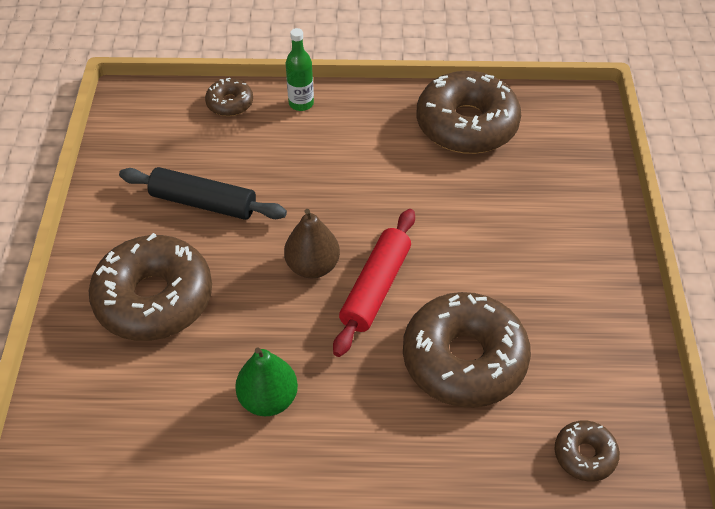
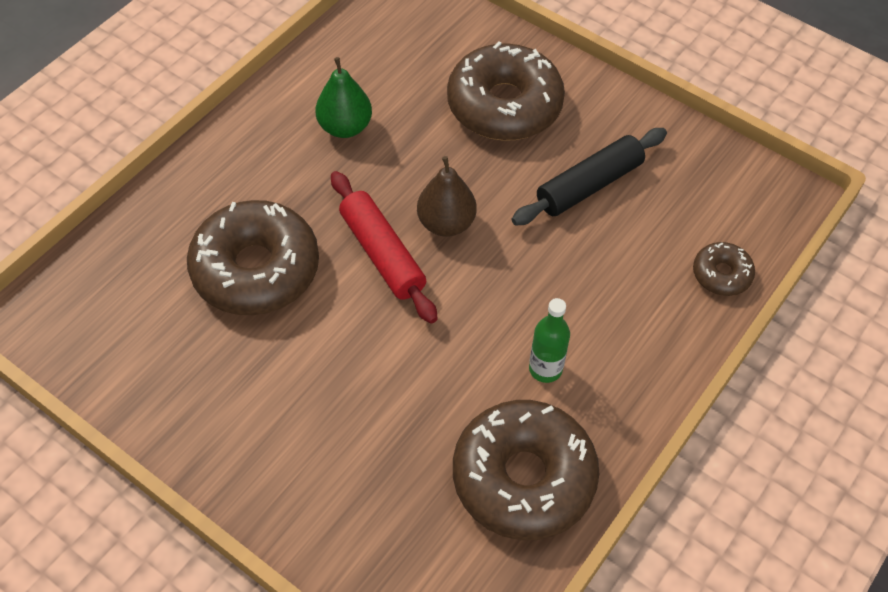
camera: 125 degrees right, 5 degrees up
green bottle [286,28,314,111] -> green bottle moved to [529,298,570,383]
brown donut [554,420,620,482] -> none

